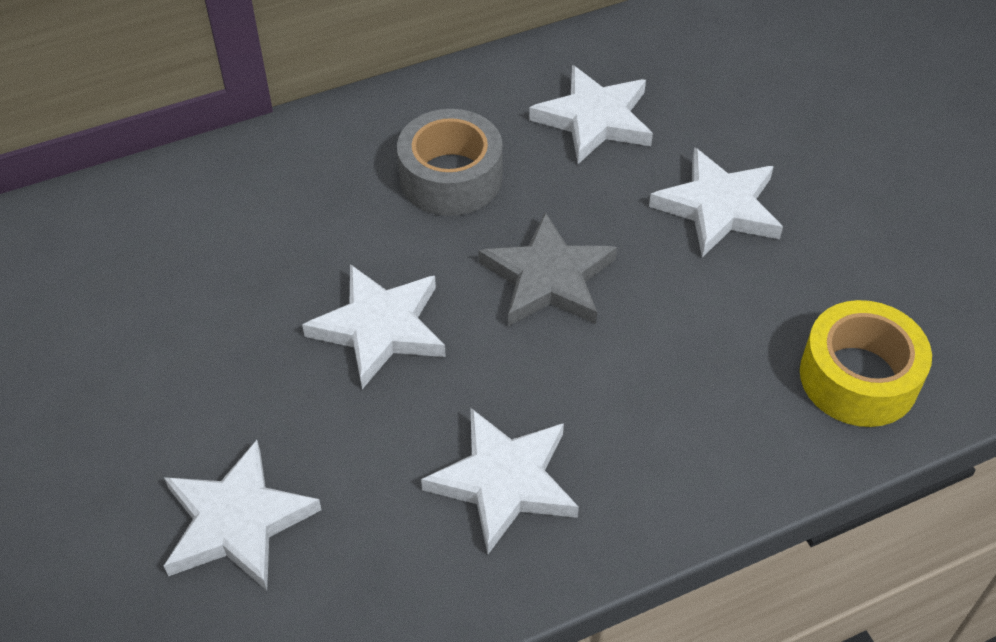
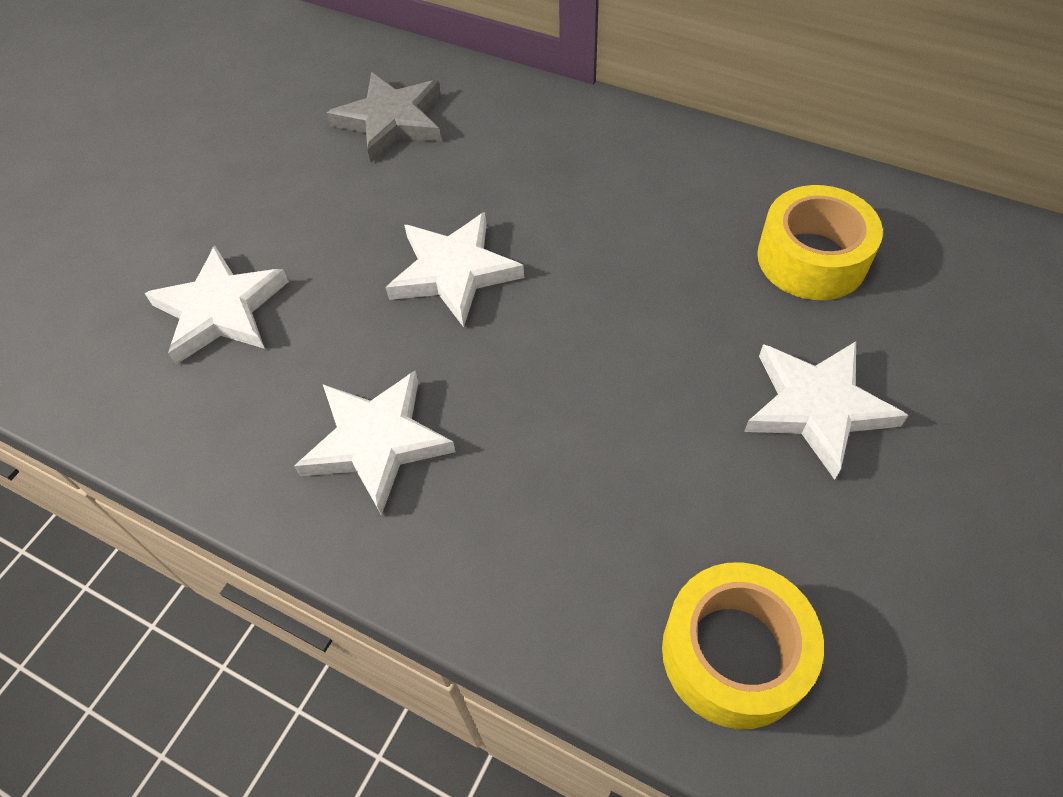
camera: 55 degrees right, 5 degrees up
grey tape [397,109,503,216] -> none
grey star [478,212,617,326] -> grey star moved to [327,72,441,162]
white star [529,65,653,164] -> yellow tape [757,185,883,300]

